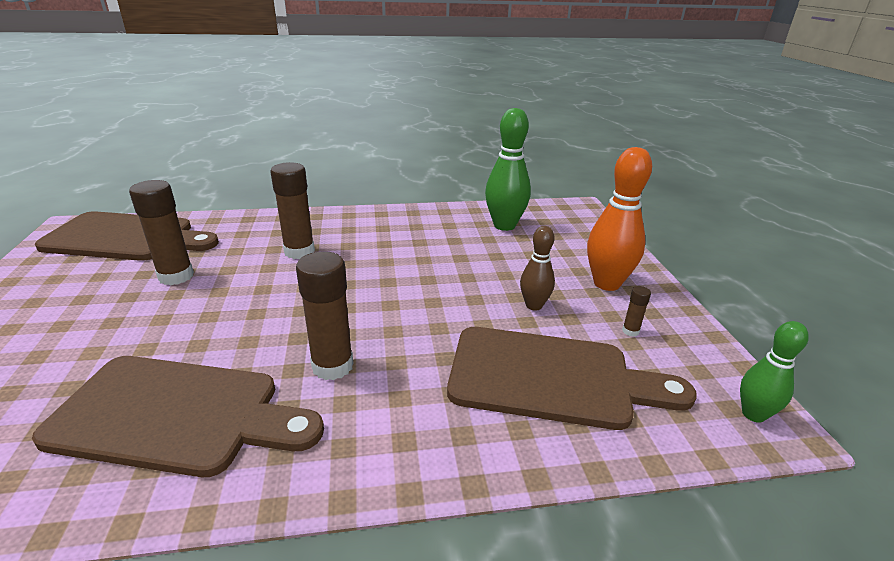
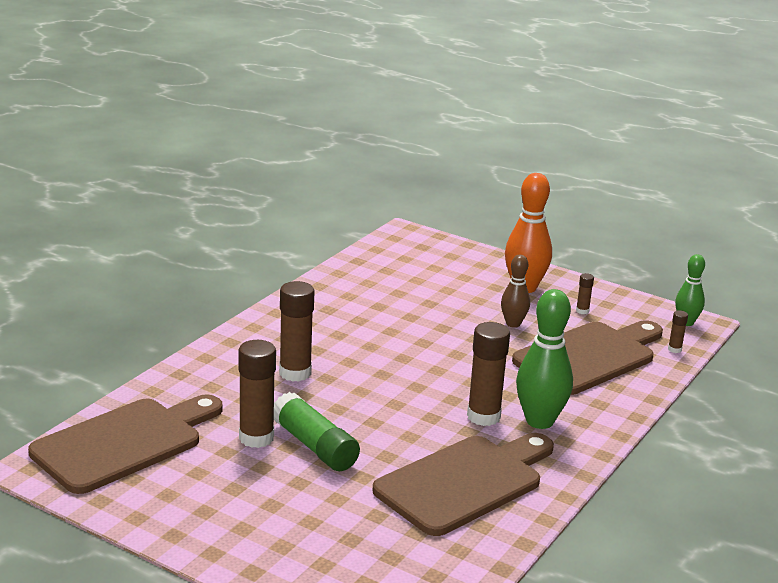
camera: 50 degrees left, 5 degrees down
green bowling pin [485,108,531,231] -> green bowling pin moved to [516,289,573,429]
none -> green glue stick [274,392,360,471]
none -> brown glue stick [668,310,688,353]

